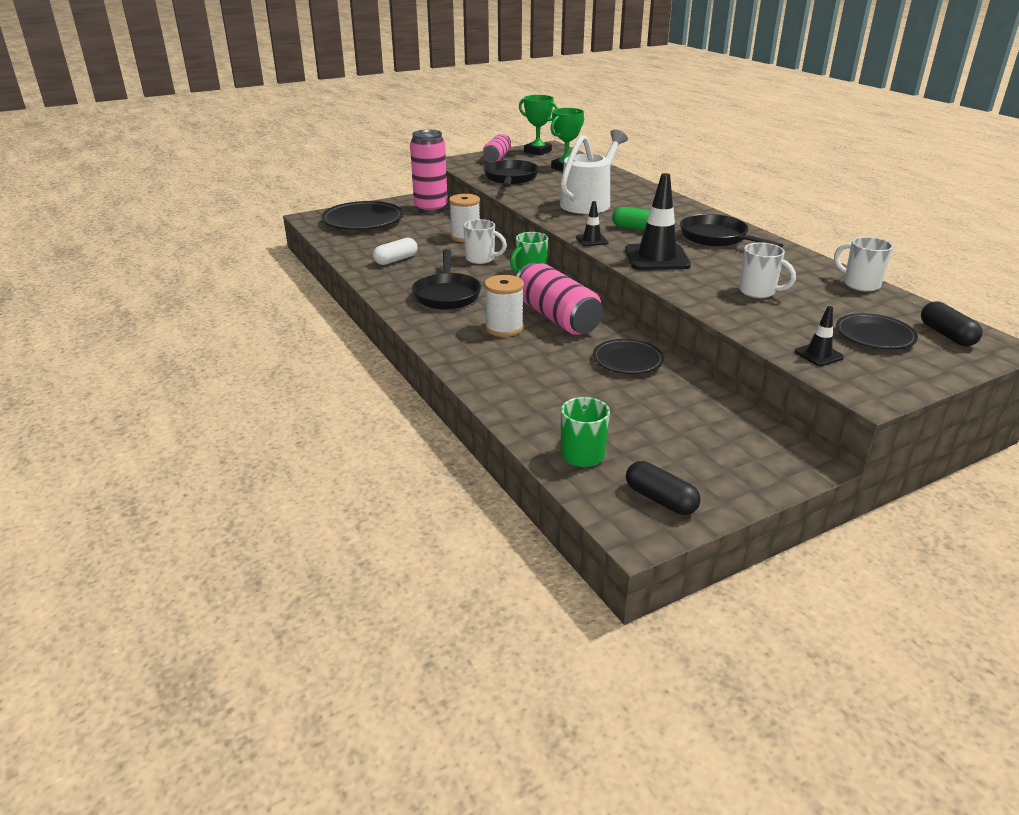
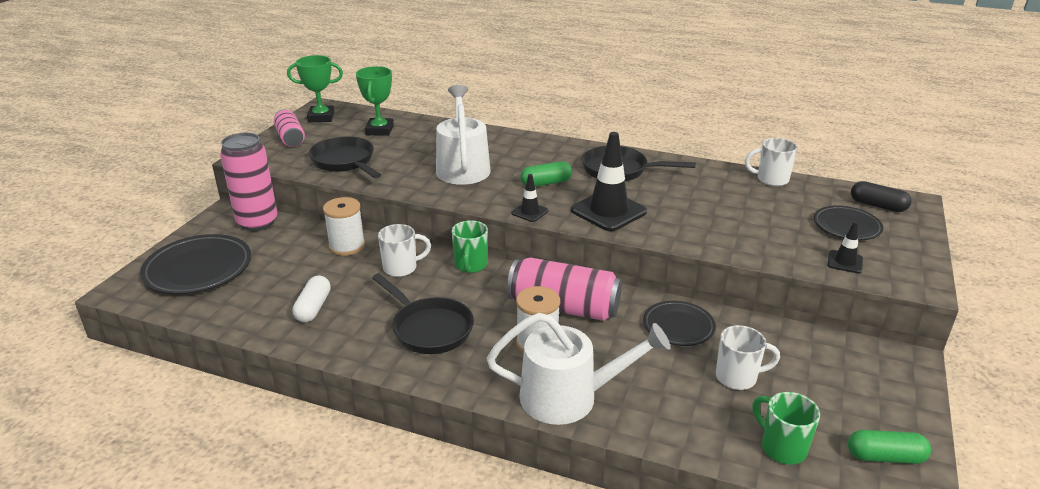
camera: 40 degrees left, 0 degrees up
black capsule [626,461,701,515] -> green capsule [848,430,931,464]
white mug [739,242,796,298] -> white mug moved to [716,325,780,390]
none -> white watering can [487,313,671,425]

